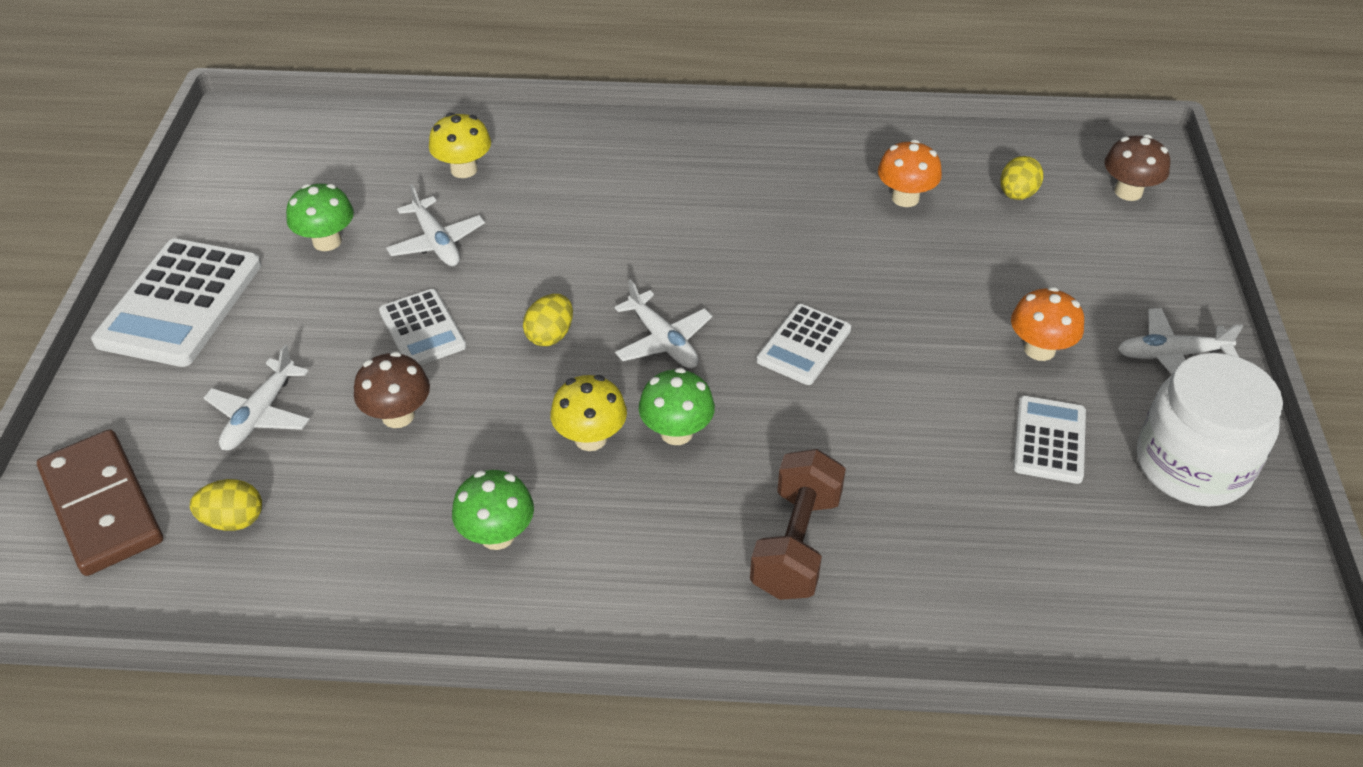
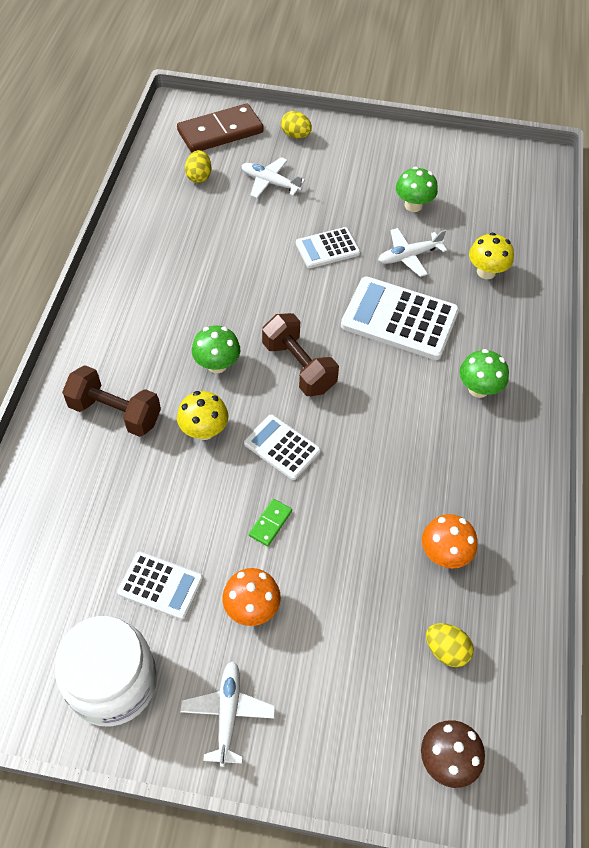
camera: 95 degrees right, 10 degrees up
white calculator [91,238,261,367] -> white calculator moved to [341,276,459,360]
brown mushroom [354,351,430,428] -> none
green mushroom [452,470,534,550] -> green mushroom moved to [459,349,509,398]
yellow egg [523,294,573,346] -> yellow egg moved to [281,111,312,138]
yellow mushroom [550,375,627,451] -> yellow mushroom moved to [177,391,228,440]
white plane [615,279,712,368] -> brown dumbbell [262,313,339,396]
none -> green domino [249,499,292,546]

